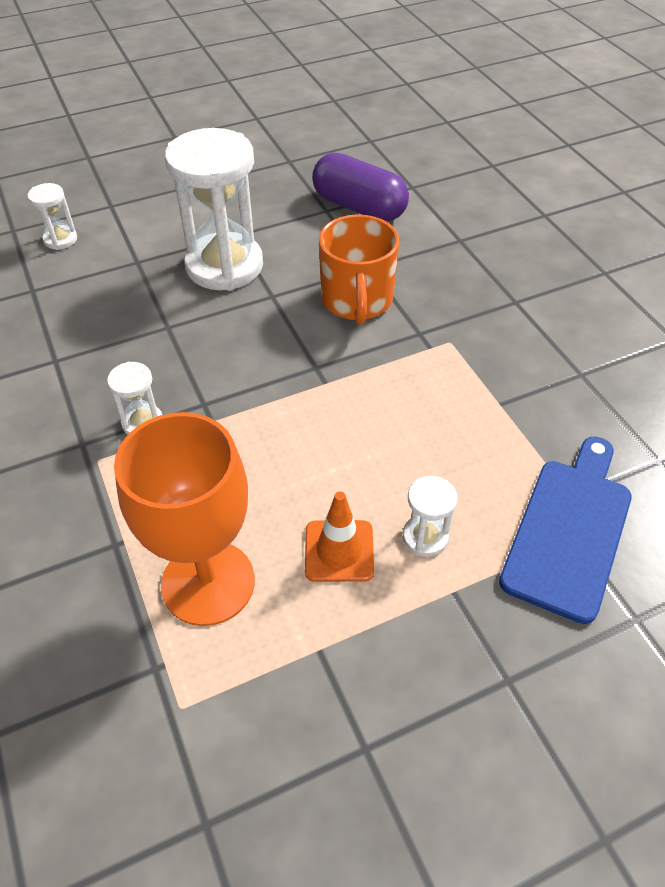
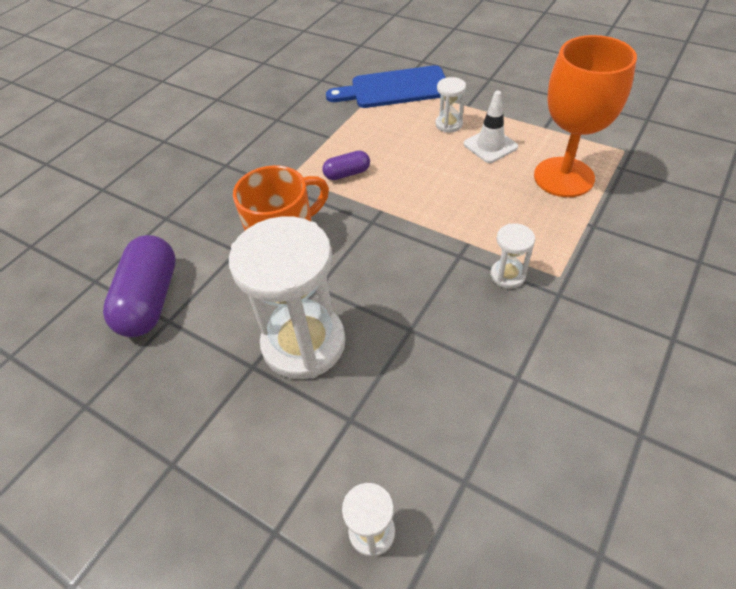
camera: 120 degrees left, 0 degrees up
orange traffic cone [305,491,374,582] -> white traffic cone [464,91,518,163]
none -> purple capsule [322,150,370,180]

